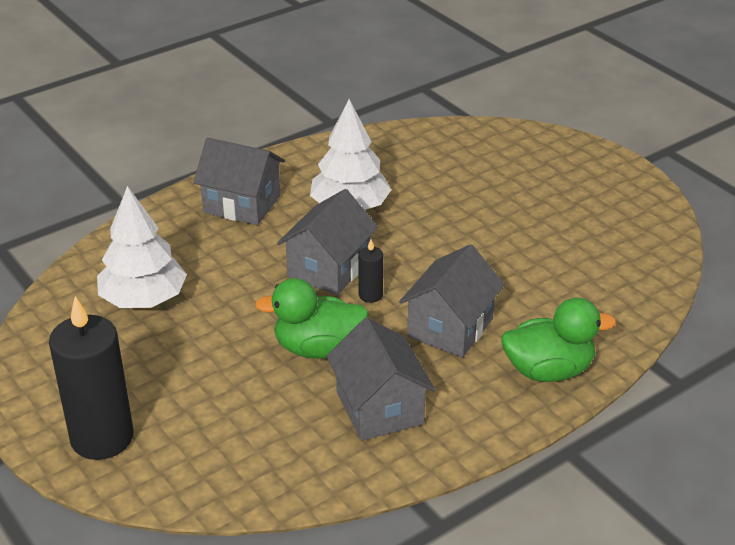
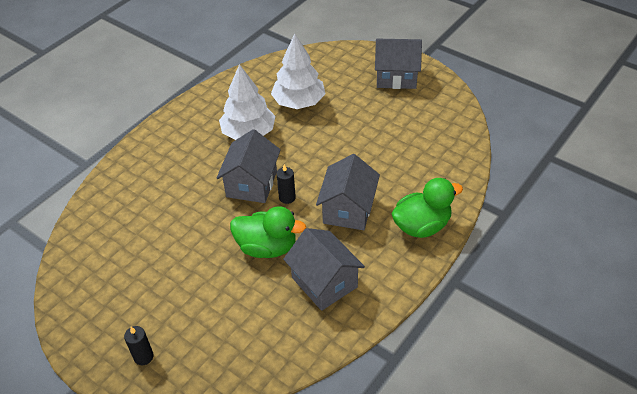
camera: 15 degrees left, 10 degrees up
black candle [49,296,134,460] -> black candle [124,326,154,365], size x0.44
white tree [97,186,187,308] -> white tree moved to [271,34,326,109]
grey house [193,138,285,225] -> grey house moved to [375,39,422,89]
green duck [255,278,369,359] -> green duck turned 150 degrees counterclockwise [230,206,306,258]

